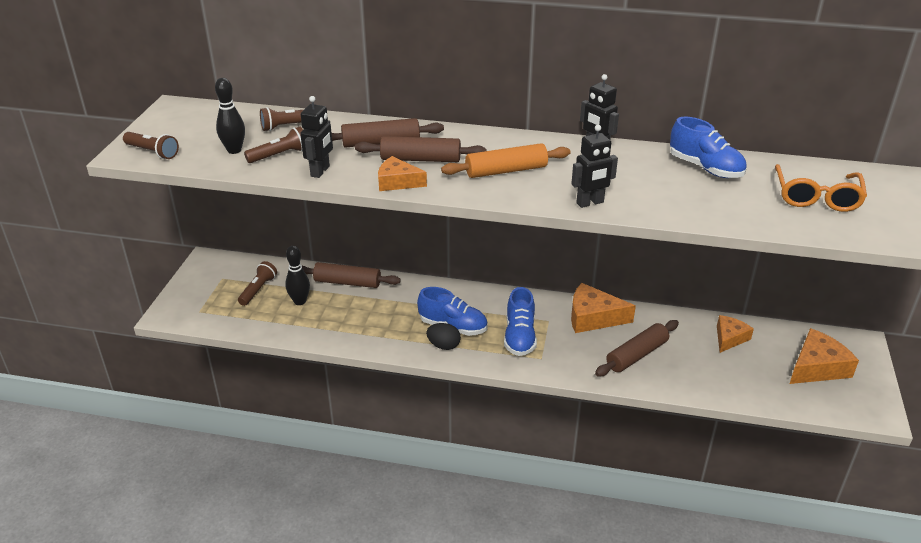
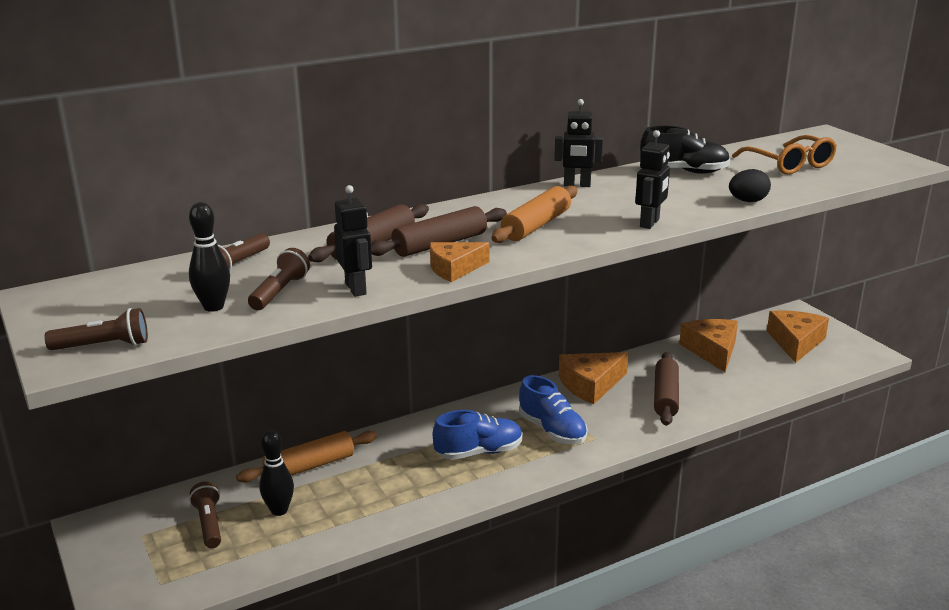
camera: 40 degrees left, 10 degrees down
brown rolling pin [302,262,401,288] -> orange rolling pin [236,431,377,483]
black egg [426,323,461,350] -> black egg moved to [729,169,771,202]
blue shoe [670,117,747,178] -> black shoe [640,125,730,174]
orange cheese [717,315,754,353] -> orange cheese [679,319,738,372], size x1.54

